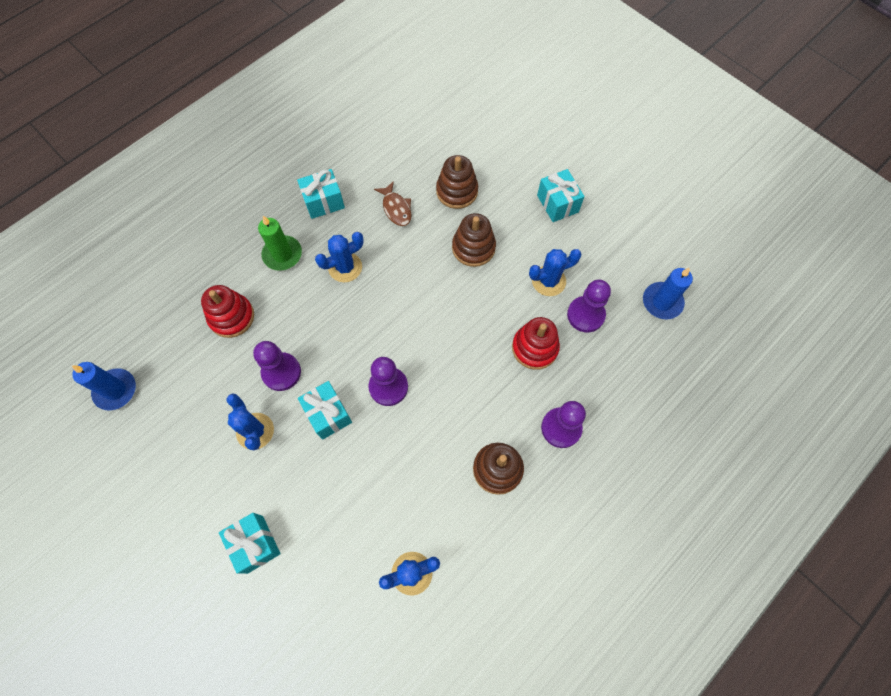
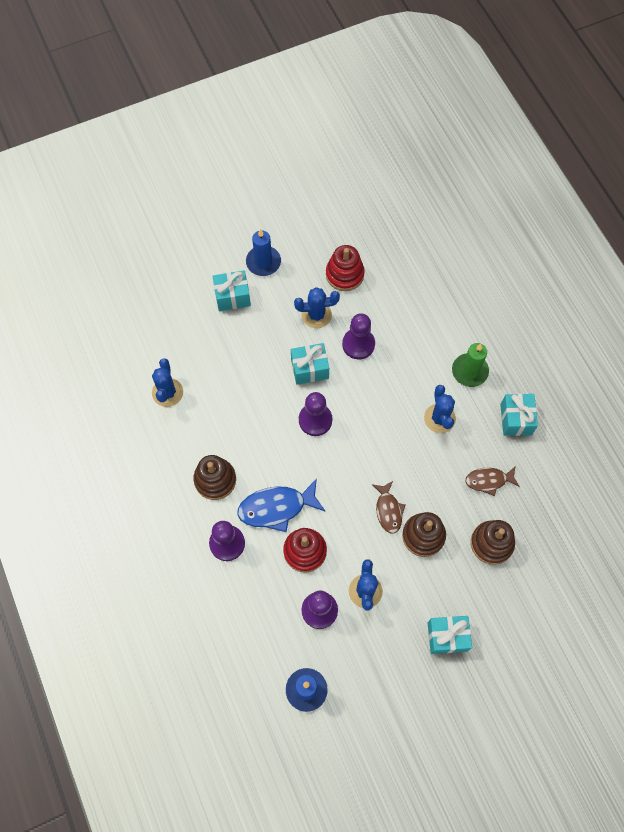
camera: 110 degrees right, 0 degrees up
blue candle [71,362,136,411] -> blue candle moved to [246,229,281,276]
red stacking toy [201,285,254,338] -> red stacking toy moved to [326,245,365,291]
none -> blue fish [237,478,326,532]
none -> brown fish [372,481,405,534]

